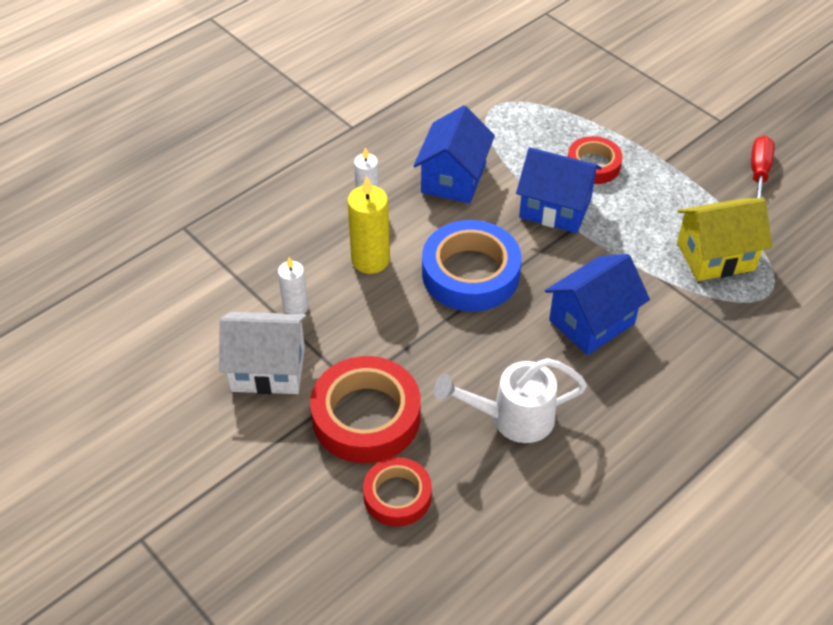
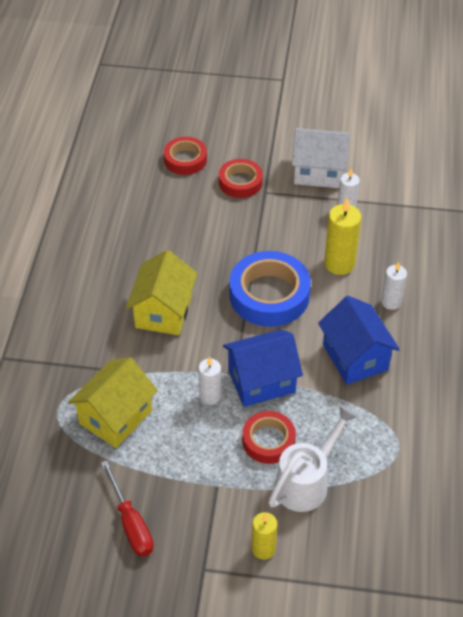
camera: 140 degrees right, 0 degrees up
white house [219,312,307,394] -> white house turned 45 degrees clockwise [292,128,350,188]
red tape [310,356,421,463] -> red tape [219,159,263,198], size x0.60
white watering can [434,358,587,443] -> white watering can moved to [268,405,358,512]
blue house [545,254,650,355] -> yellow house [126,250,197,335]
none -> white candle [199,357,221,405]
none -> yellow candle [252,512,277,560]

